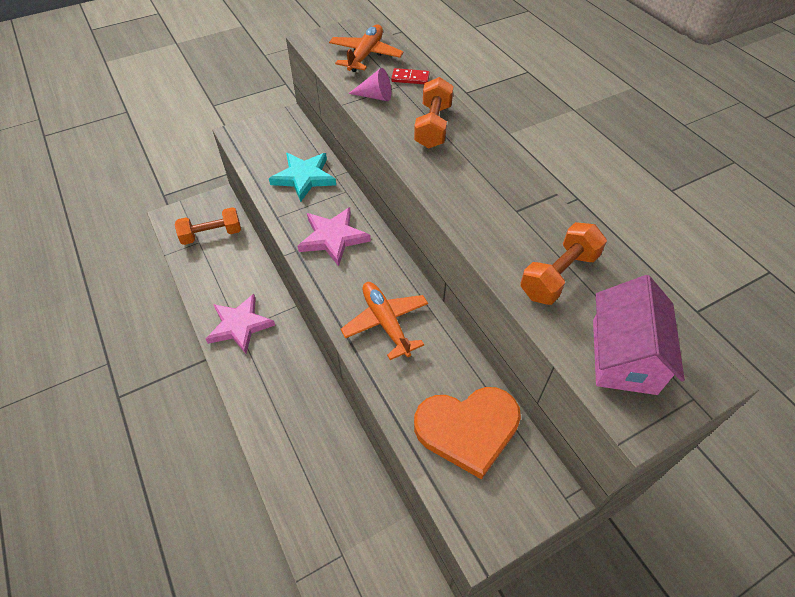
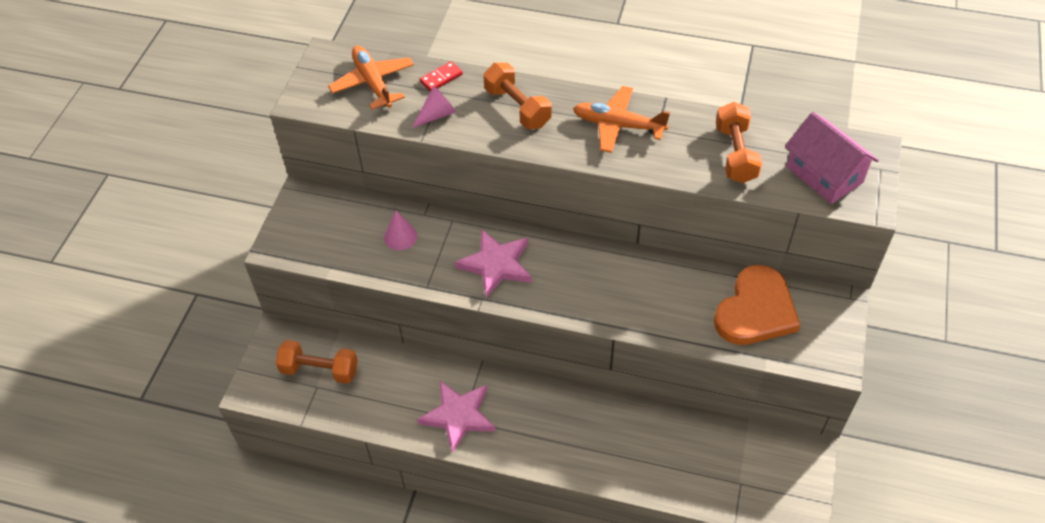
camera: 45 degrees left, 0 degrees up
orange dumbbell [175,207,241,245] -> orange dumbbell turned 75 degrees clockwise [276,340,358,384]
turquoise star [269,153,336,202] -> pink cone [384,210,417,250]
orange plane [340,282,428,360] -> orange plane moved to [573,86,670,153]

